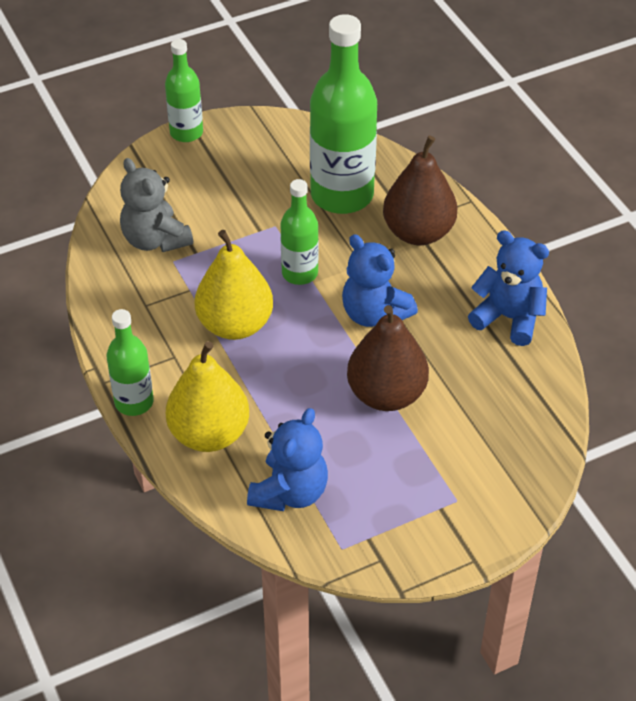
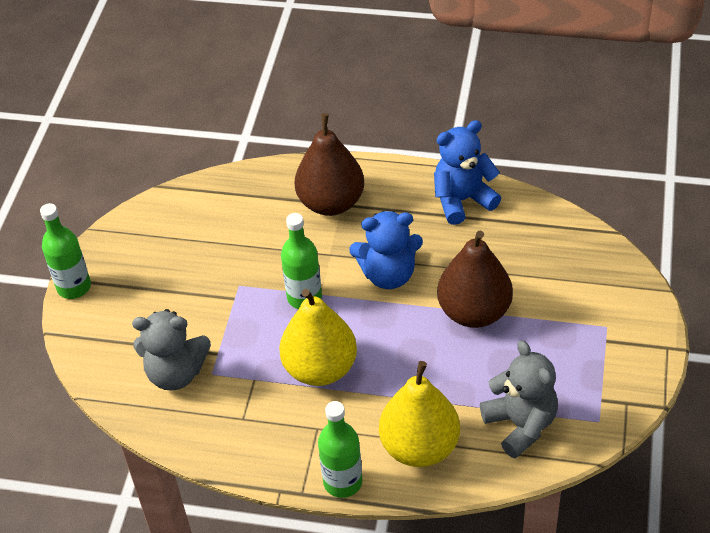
camera: 50 degrees left, 0 degrees up
blue teddy bear [247,408,328,511] -> grey teddy bear [480,340,558,459]
green bottle [310,14,377,214] -> none

